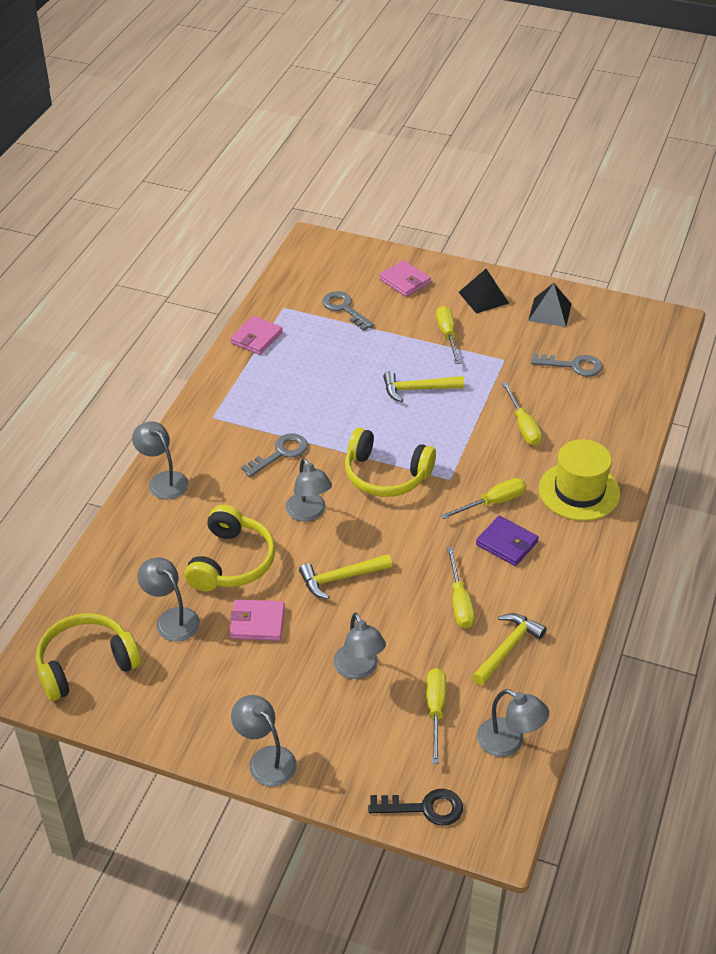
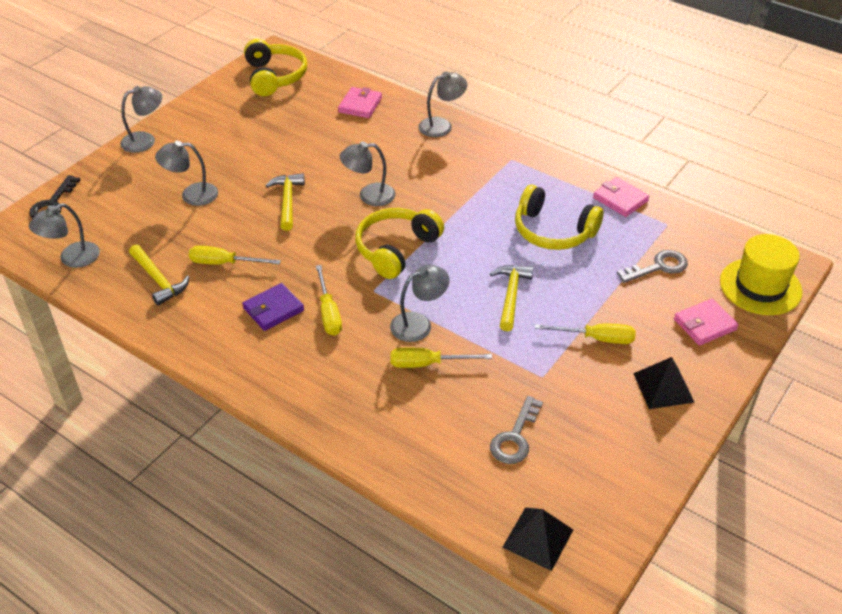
camera: 105 degrees right, 0 degrees up
grey lamp [137,558,200,642] -> grey lamp moved to [390,265,449,342]
yellow headphones [184,505,275,591] -> yellow headphones moved to [515,185,604,250]
pink wallet [230,599,285,641] -> pink wallet moved to [338,87,382,118]
grey key [241,433,308,477] -> none
yellow screwdriver [426,668,446,764] -> none
black pyramid [528,283,572,327] -> black pyramid moved to [502,507,573,571]
yellow hat [539,439,620,521] -> yellow hat moved to [720,234,803,315]

